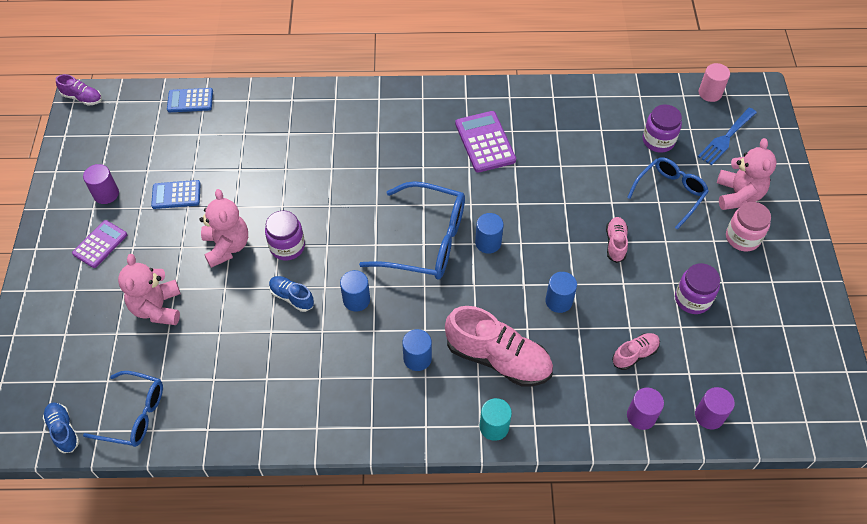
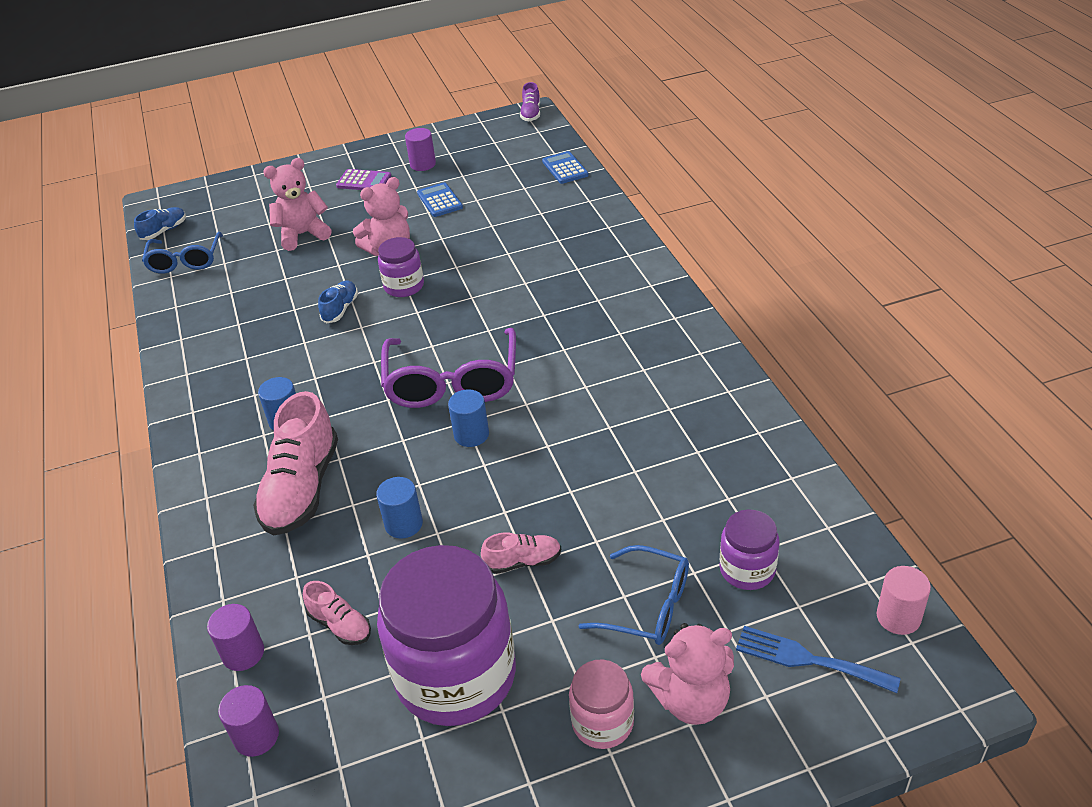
camera: 75 degrees right, 15 degrees down
blue cylinder [340,270,370,312] -> none
blue glasses [359,181,465,280] -> purple glasses [381,328,516,408]
purple calculator [455,111,516,173] -> none
turquoise cylinder [480,398,512,441] -> none
purple jar [675,263,720,314] -> purple jar [377,545,516,726], size x2.06

